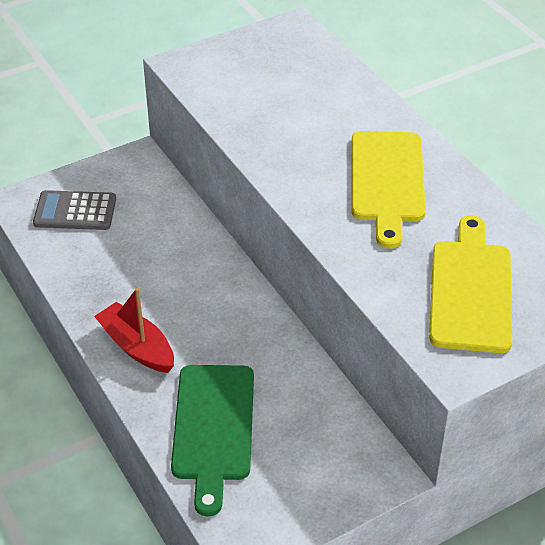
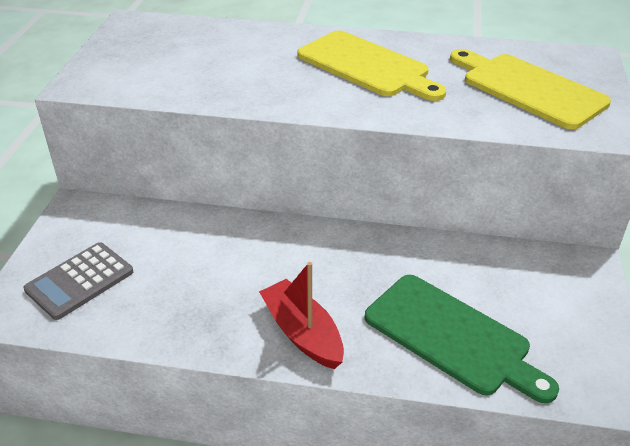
camera: 50 degrees left, 5 degrees down
red boat [94,288,174,373] -> red boat turned 60 degrees clockwise [259,262,344,369]

